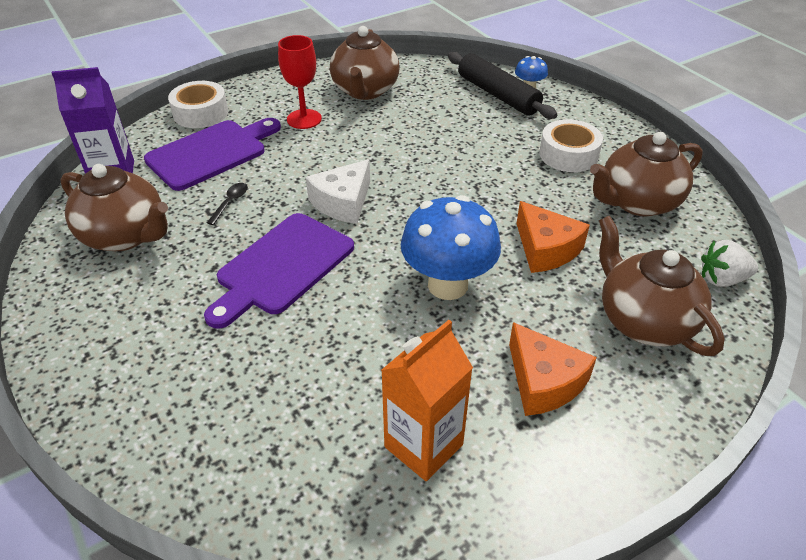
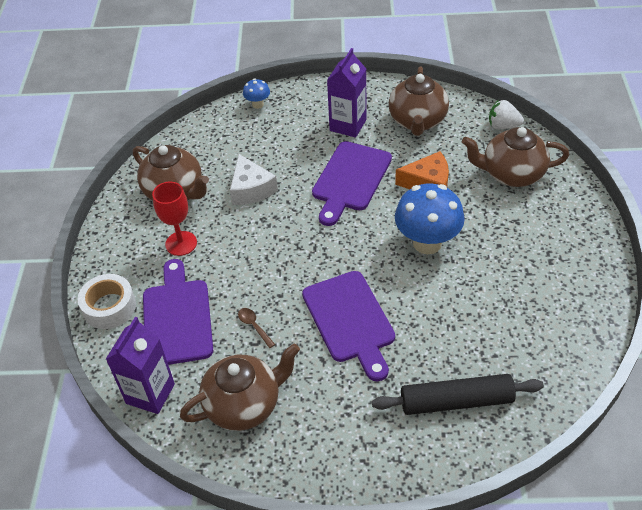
camera: 55 degrees left, 5 degrees up
black spoon [207,183,248,225] -> brown spoon [238,308,275,348]
white cheese [306,159,370,224] -> white cheese moved to [230,154,278,205]
orange carton [381,320,473,481] -> none
black rolling pin [448,52,557,119] -> black rolling pin moved to [372,374,544,415]
orange cheese [509,322,597,416] -> none
white tape [539,119,603,172] -> purple carton [327,48,366,138]
white strawberry [701,240,758,287] -> white strawberry turned 75 degrees clockwise [489,100,524,129]
none -> purple cutting board [312,141,392,226]

